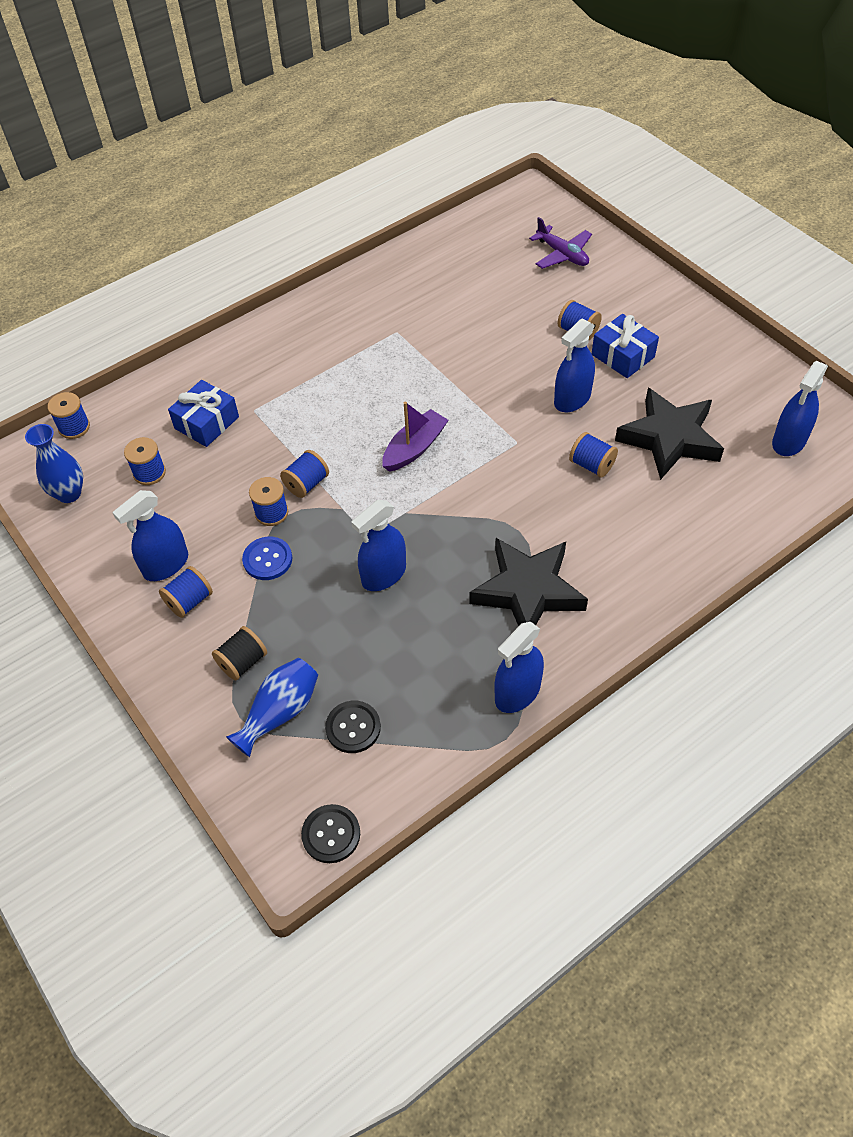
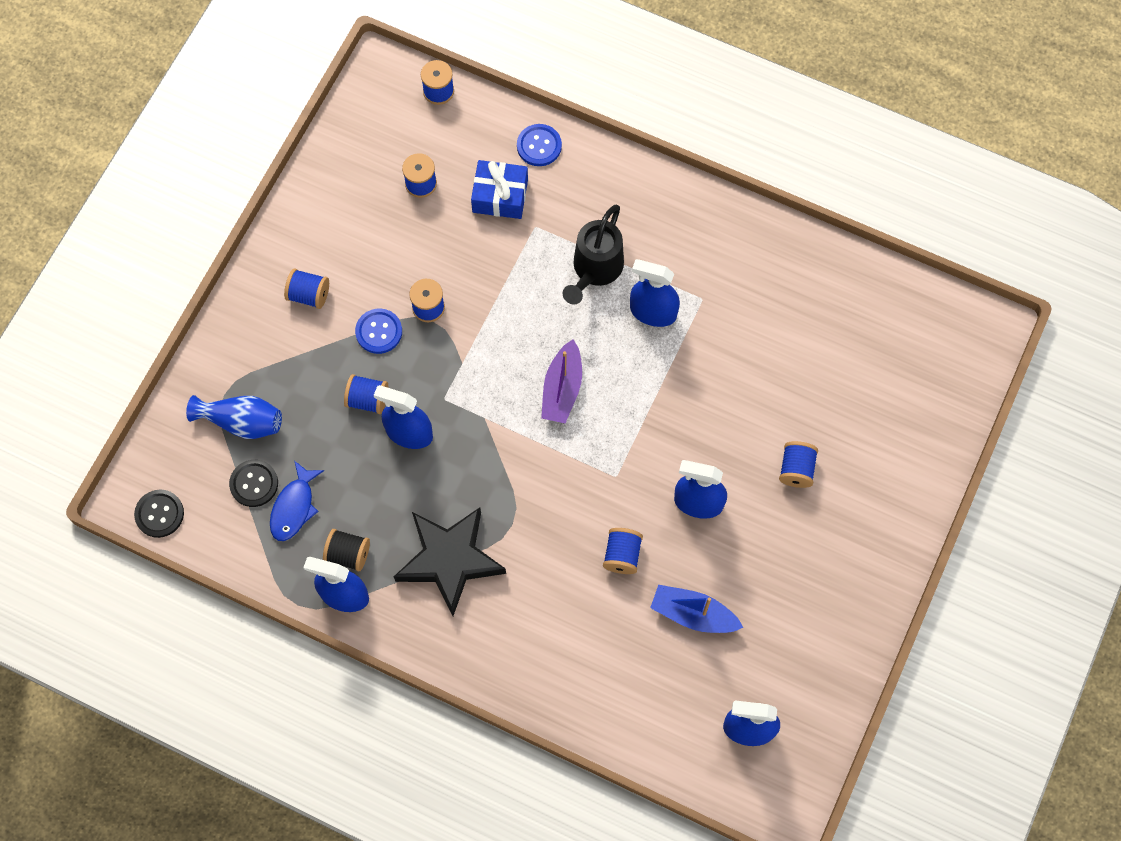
camera: 60 degrees right, 15 degrees up
blue vase [25,424,83,503] -> none
blue spray bottle [112,490,188,581] -> blue spray bottle moved to [630,259,680,327]
black spool [212,626,267,681] -> black spool moved to [323,529,370,571]
blue spool [280,450,329,498] -> blue spool moved to [344,374,388,414]
purple boat [382,402,449,472] -> purple boat turned 90 degrees clockwise [541,339,582,423]
purple plane [529,217,592,269] -> none
blue gift [592,314,659,378] -> none
black star [615,388,724,480] -> blue boat [650,585,743,633]
none -> blue fish [270,461,324,541]
none -> blue button [517,124,562,166]
none -> black watering can [562,205,624,304]

